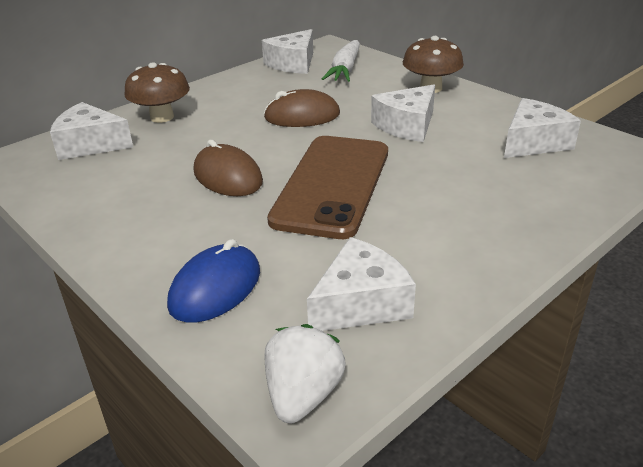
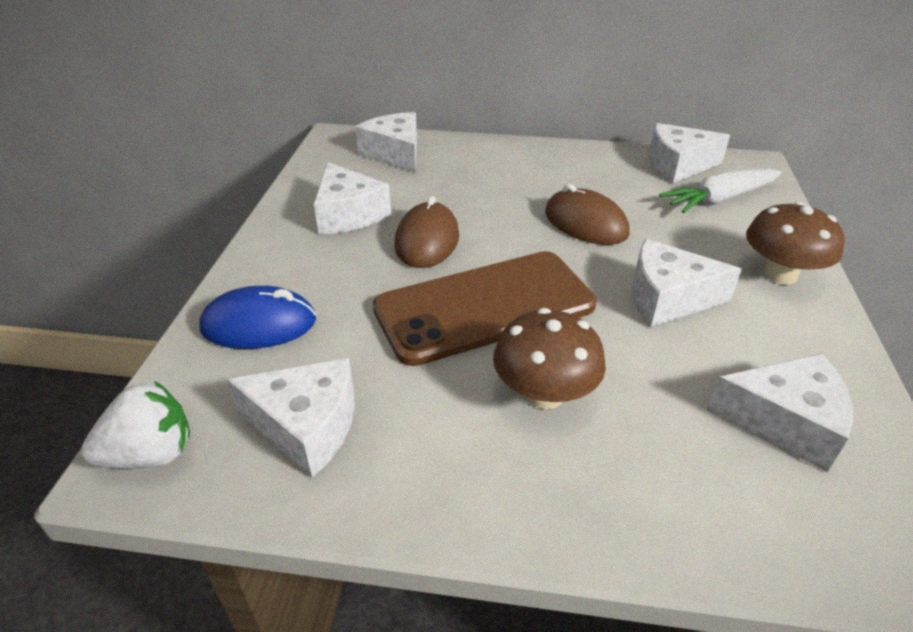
camera: 50 degrees right, 5 degrees up
brown mushroom [124,62,190,123] -> brown mushroom moved to [493,308,606,409]
none -> white cheese [314,162,391,234]

